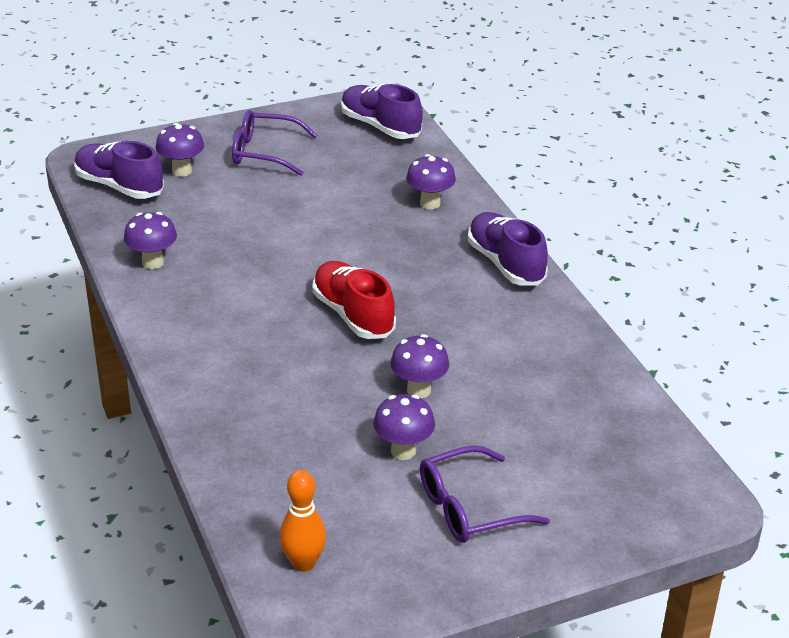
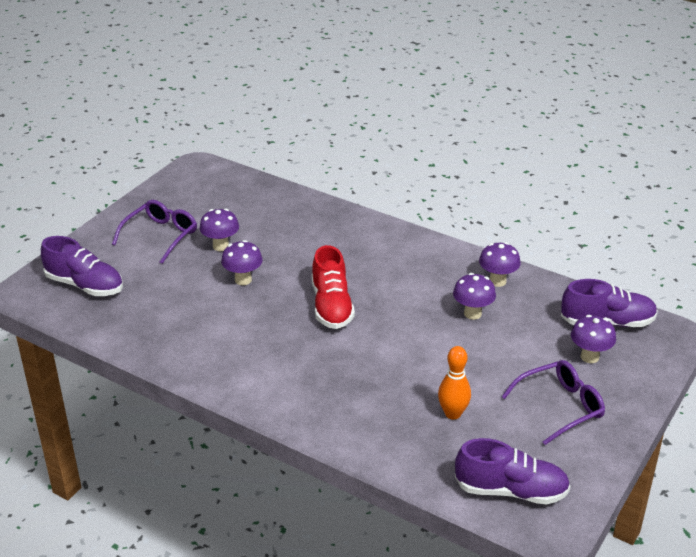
camera: 145 degrees right, 0 degrees up
orange bowling pin [279,470,326,572] -> orange bowling pin moved to [438,346,471,420]
red shoe [312,261,396,339] -> red shoe turned 60 degrees clockwise [312,245,355,329]
purple mushroom [406,154,456,209] -> purple mushroom moved to [453,273,496,320]
purple shoe [468,212,548,286] -> purple shoe moved to [41,236,123,296]

